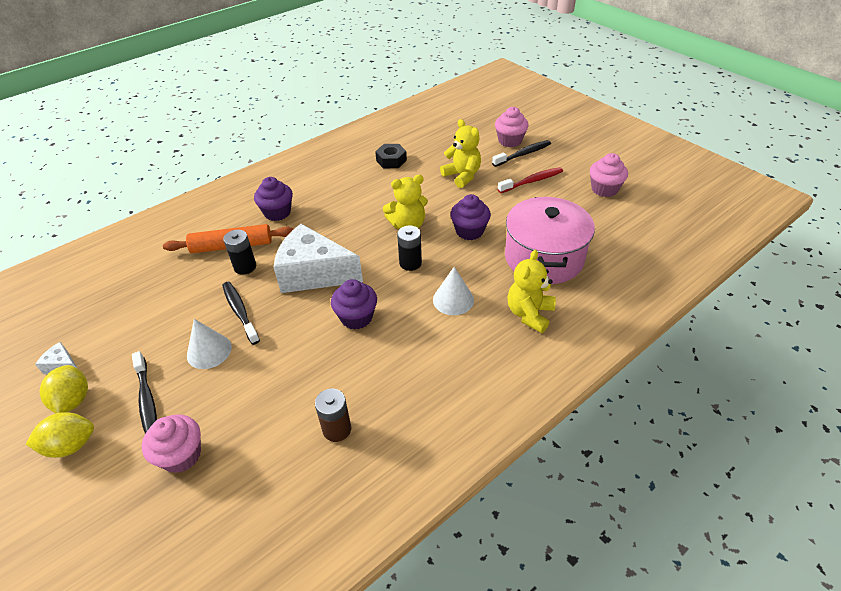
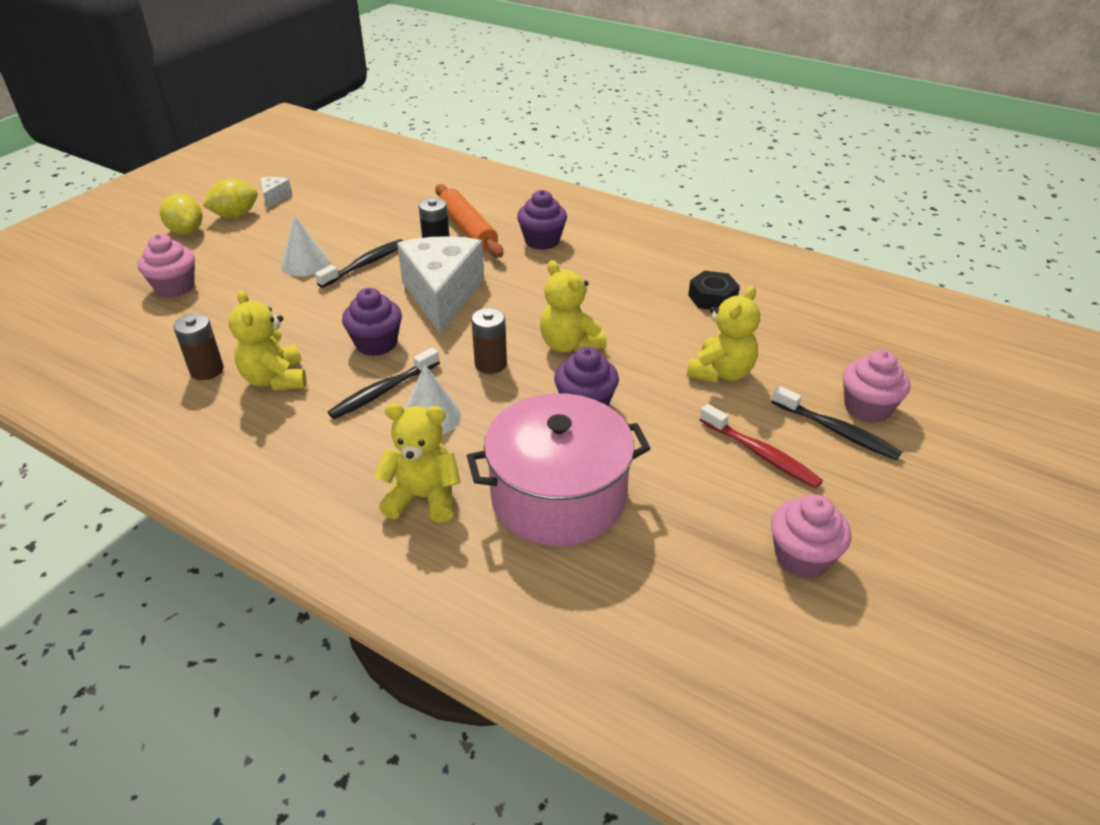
camera: 70 degrees right, 5 degrees down
black toothbrush [132,351,157,433] -> black toothbrush moved to [328,348,440,419]
black battery [397,225,422,271] -> brown battery [471,308,507,374]
none -> yellow teddy bear [229,290,306,390]

